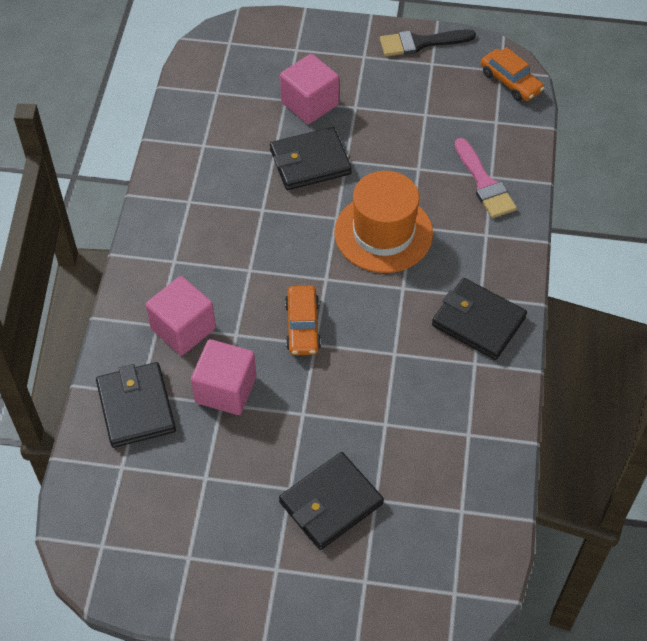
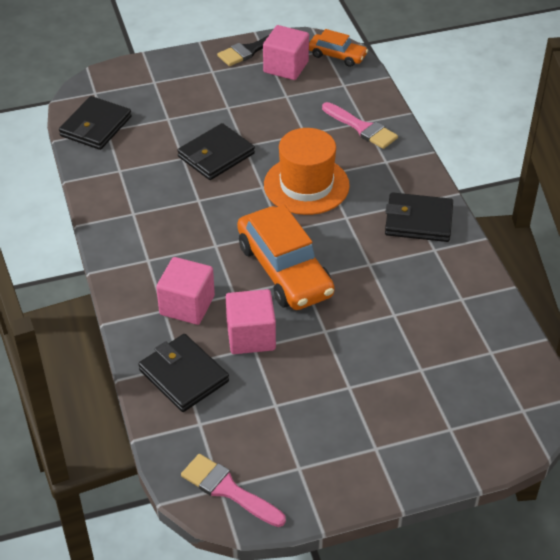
camera: 25 degrees left, 10 degrees down
black wallet [279,452,384,550] -> black wallet moved to [59,96,132,150]
pink cube [280,54,339,124] -> pink cube moved to [263,25,309,80]
orange car [285,285,321,355] -> orange car [237,205,335,310], size x1.87
none -> pink brush [181,454,286,527]

